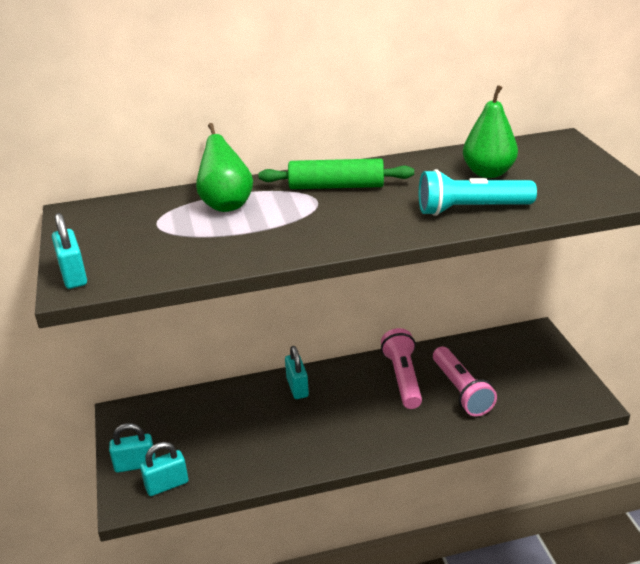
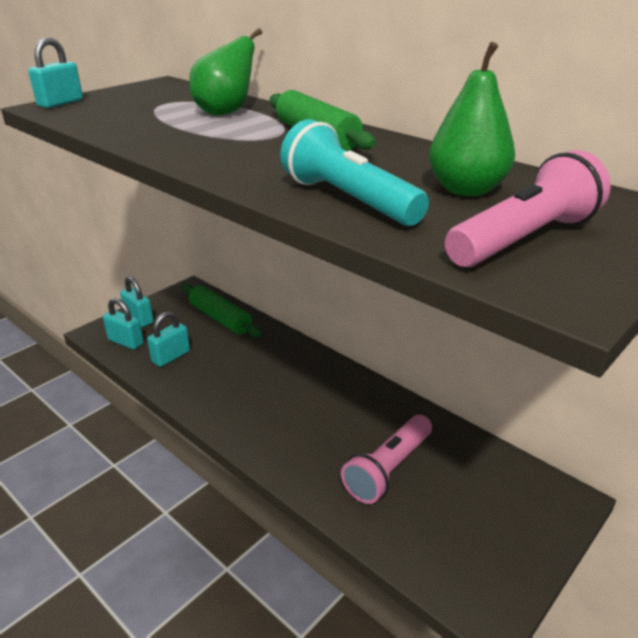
camera: 55 degrees right, 0 degrees up
turquoise padlock [285,346,309,399] -> turquoise padlock moved to [147,311,190,367]
pink flashlight [381,328,422,409] -> pink flashlight moved to [445,150,611,267]
none -> green rolling pin [182,284,262,337]

